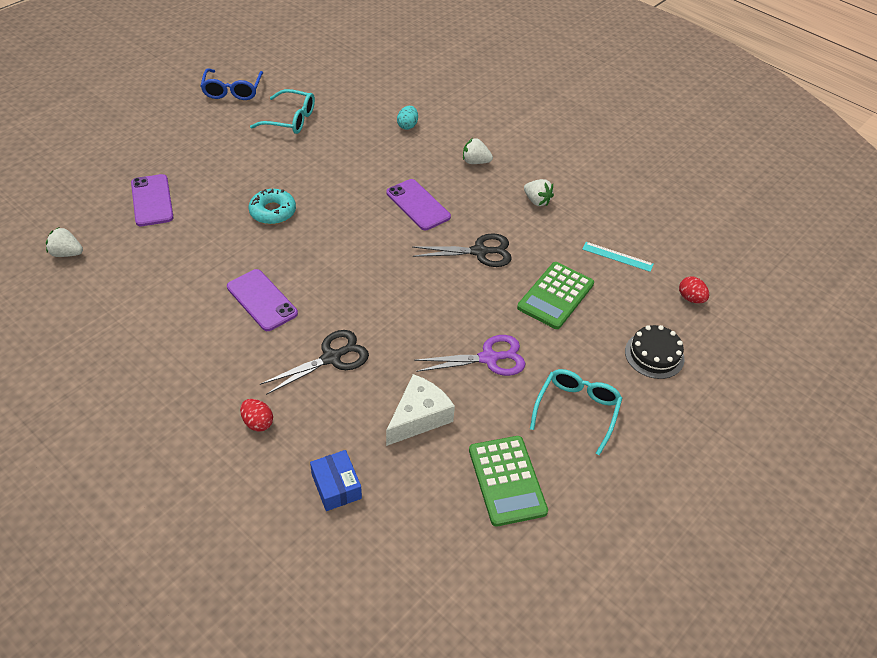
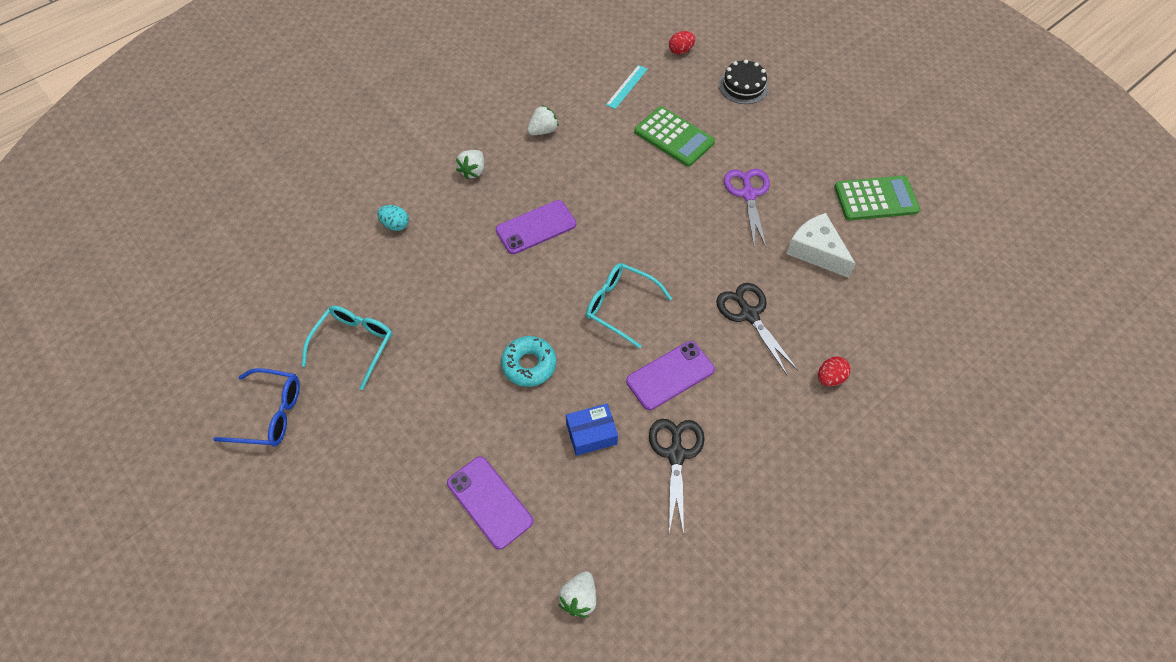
camera: 80 degrees left, 10 degrees up
purple phone [131,174,174,226] -> purple phone turned 60 degrees clockwise [447,456,533,549]
blue box [310,450,362,511] -> blue box moved to [566,404,618,456]
black scissors [412,233,512,267] -> black scissors moved to [649,419,705,535]
turquoise glasses [530,369,622,456] -> turquoise glasses moved to [586,263,672,349]

